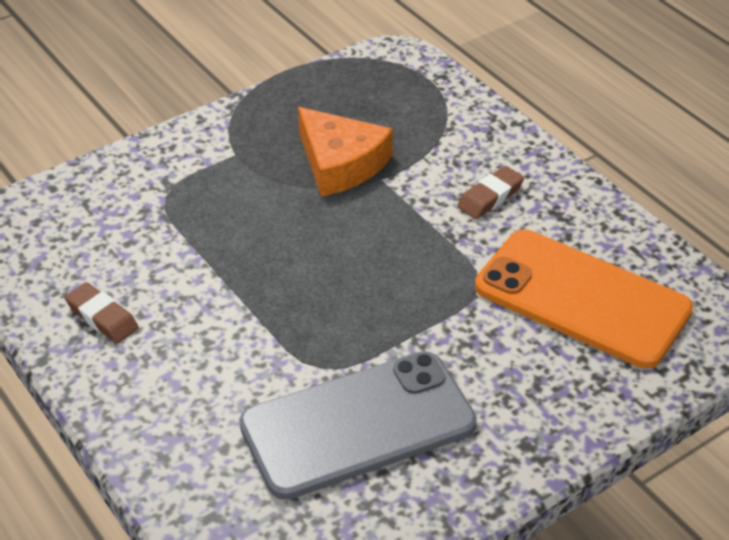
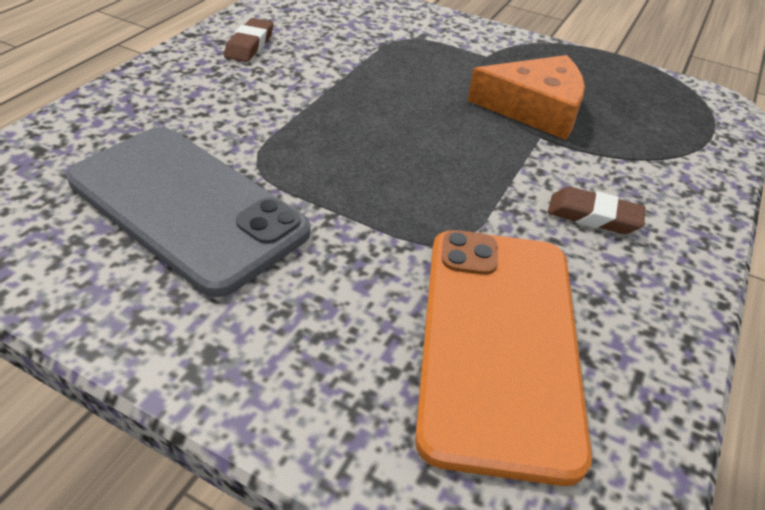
camera: 60 degrees right, 0 degrees up
orange cheese [298,107,393,197] -> orange cheese turned 105 degrees counterclockwise [467,55,585,140]

